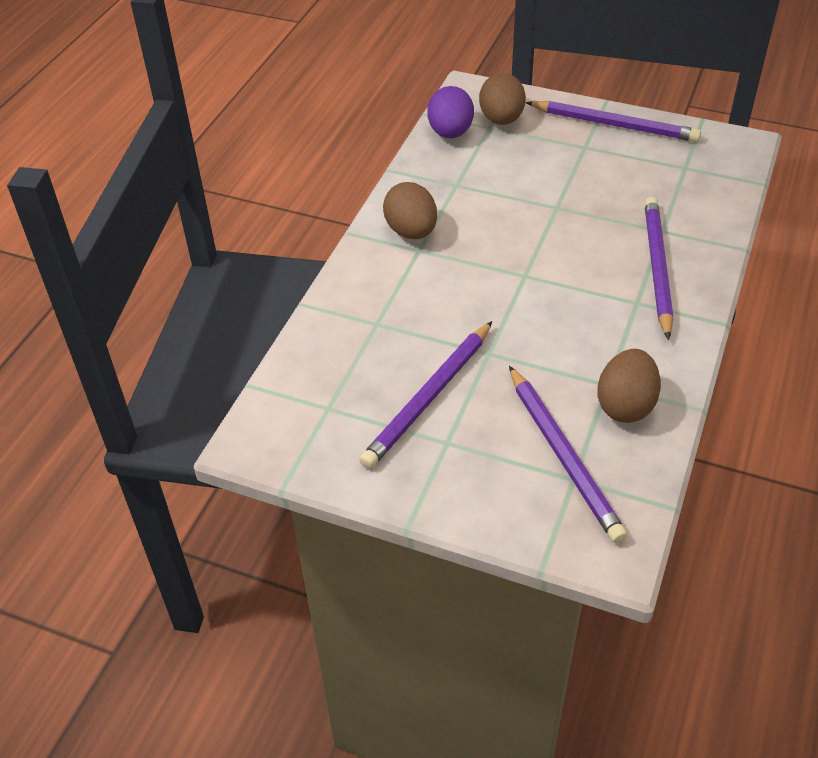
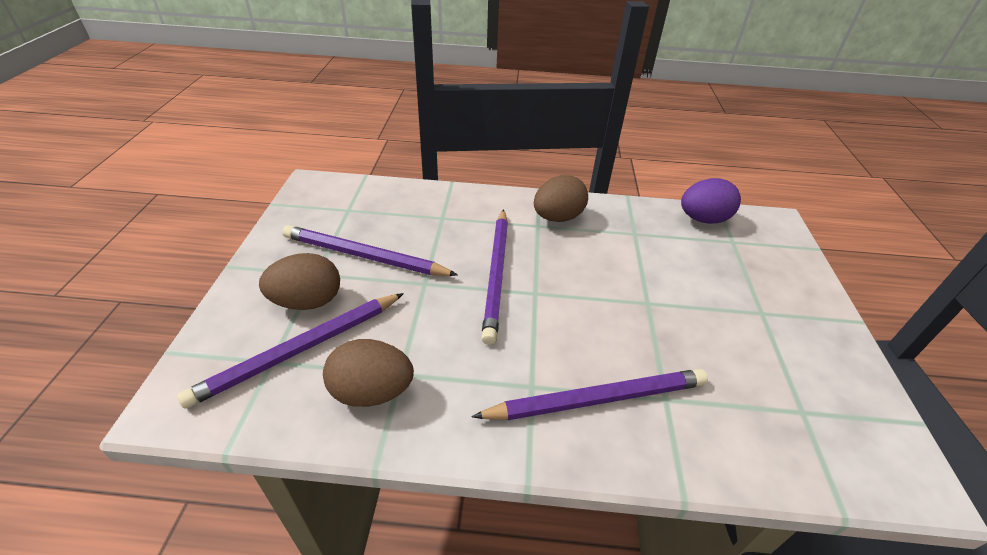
camera: 70 degrees right, 5 degrees down
brown egg [479,73,526,125] -> brown egg moved to [259,253,340,310]
purple pencil [526,101,701,142] -> purple pencil moved to [481,209,508,345]

